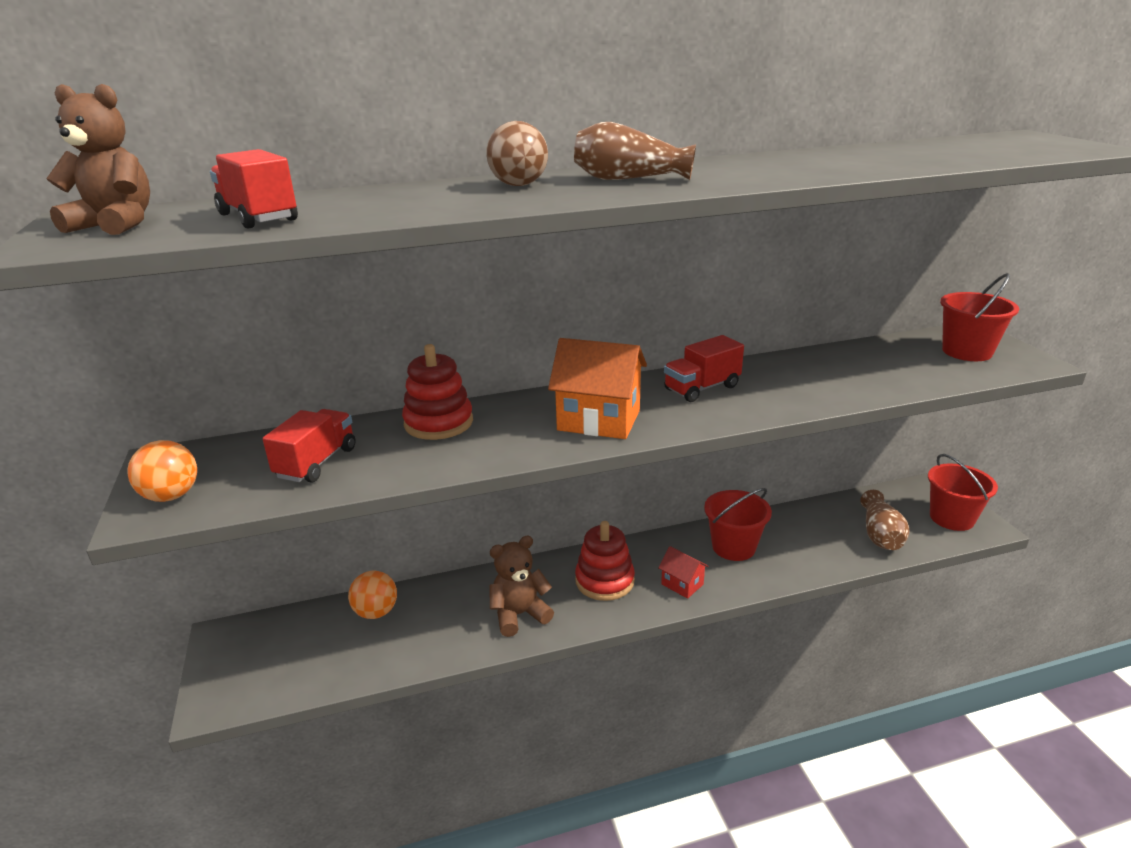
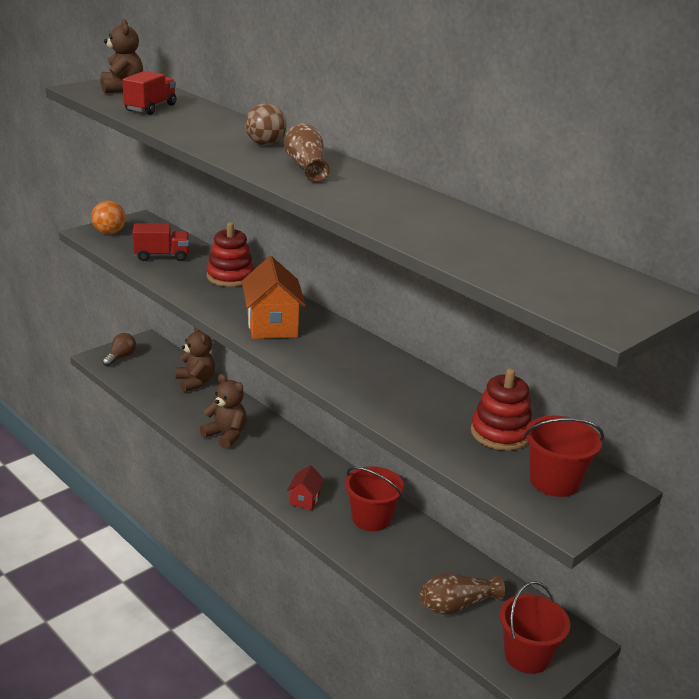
camera: 60 degrees right, 0 degrees up
orange ball [348,571,397,619] -> brown teddy bear [176,327,215,392]
red stacking toy [575,521,635,601] -> red stacking toy moved to [471,368,532,451]
red truck [664,335,744,402] -> none
none -> brown light bulb [102,333,136,367]

